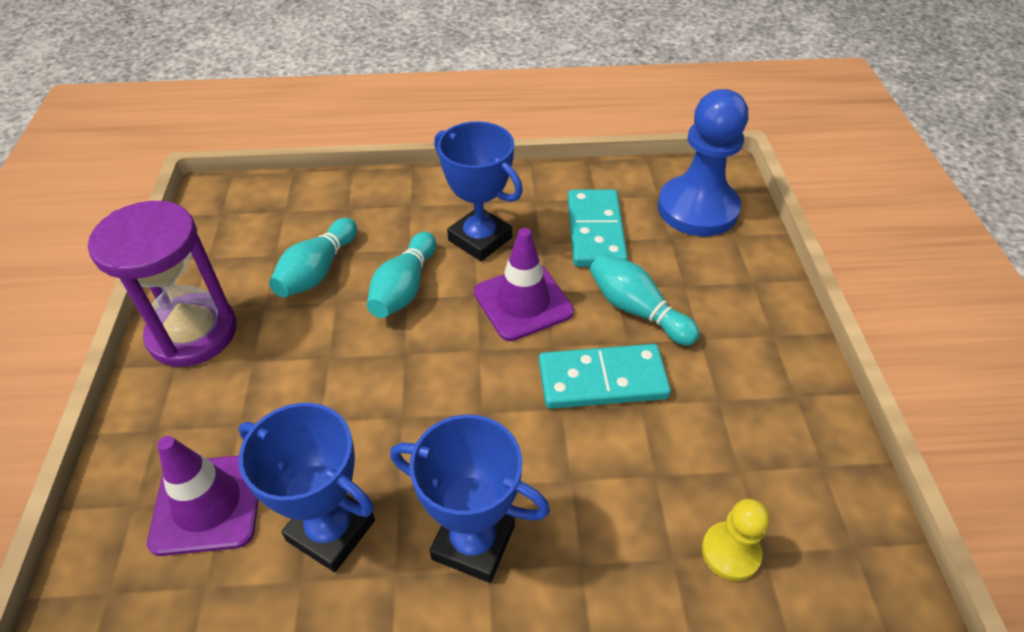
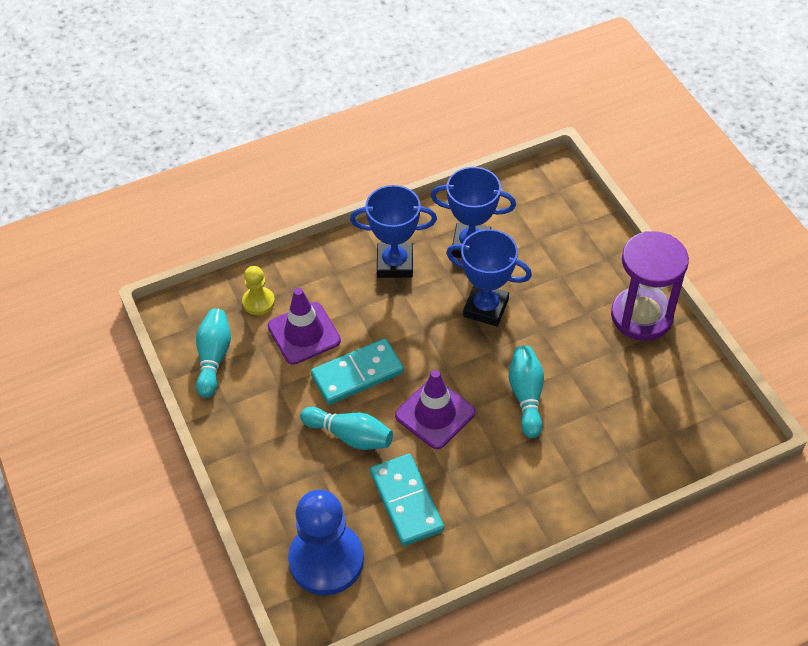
camera: 160 degrees right, 5 degrees up
purple traffic cone [147,436,259,556] -> purple traffic cone moved to [268,288,341,365]
turquoise bowling pin [269,218,357,298] -> turquoise bowling pin moved to [196,309,231,398]
blue trophy [434,121,523,261] -> blue trophy moved to [446,229,532,326]

